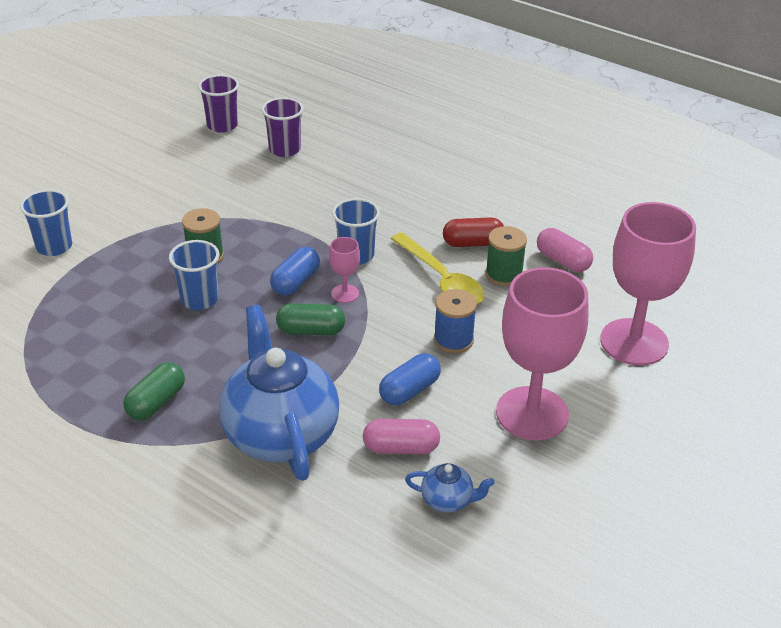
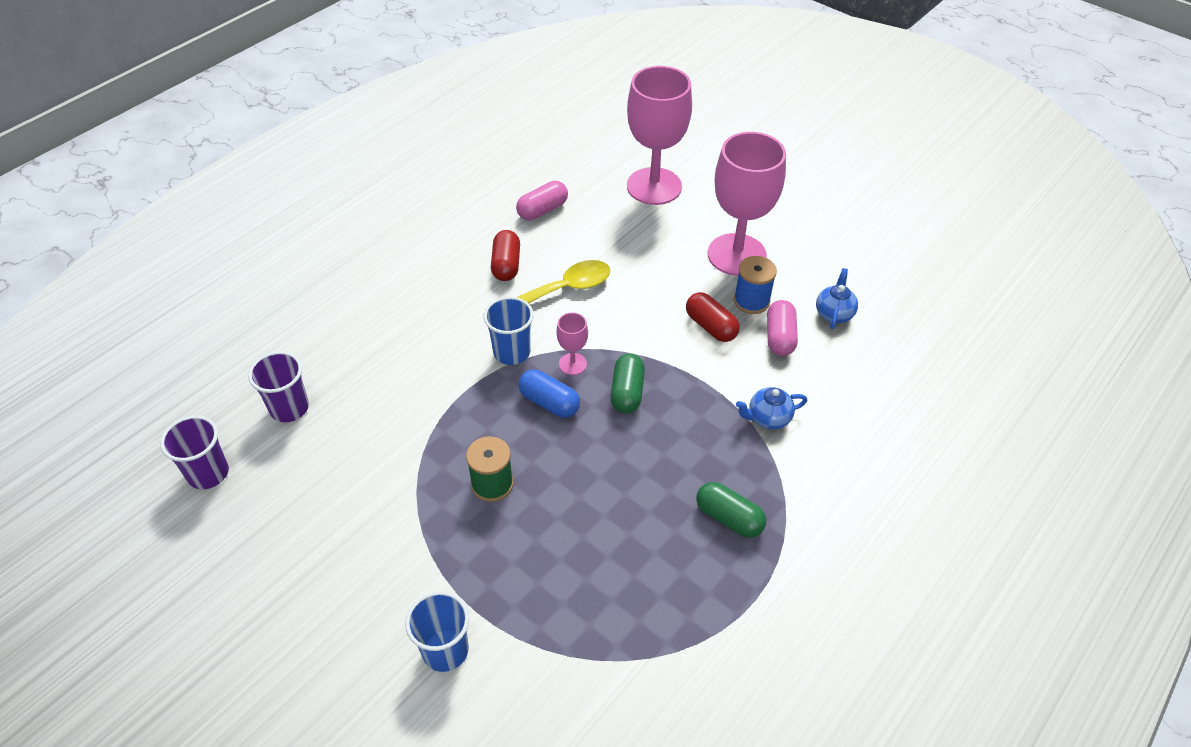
camera: 85 degrees left, 10 degrees up
blue cup [169,240,219,310] -> none
blue teapot [219,305,339,481] -> blue teapot [736,387,808,429], size x0.42
blue capsule [379,353,441,406] -> red capsule [686,292,740,342]
blue spool [434,289,477,353] -> blue spool moved to [734,256,777,314]
green spool [485,226,527,286] -> none

